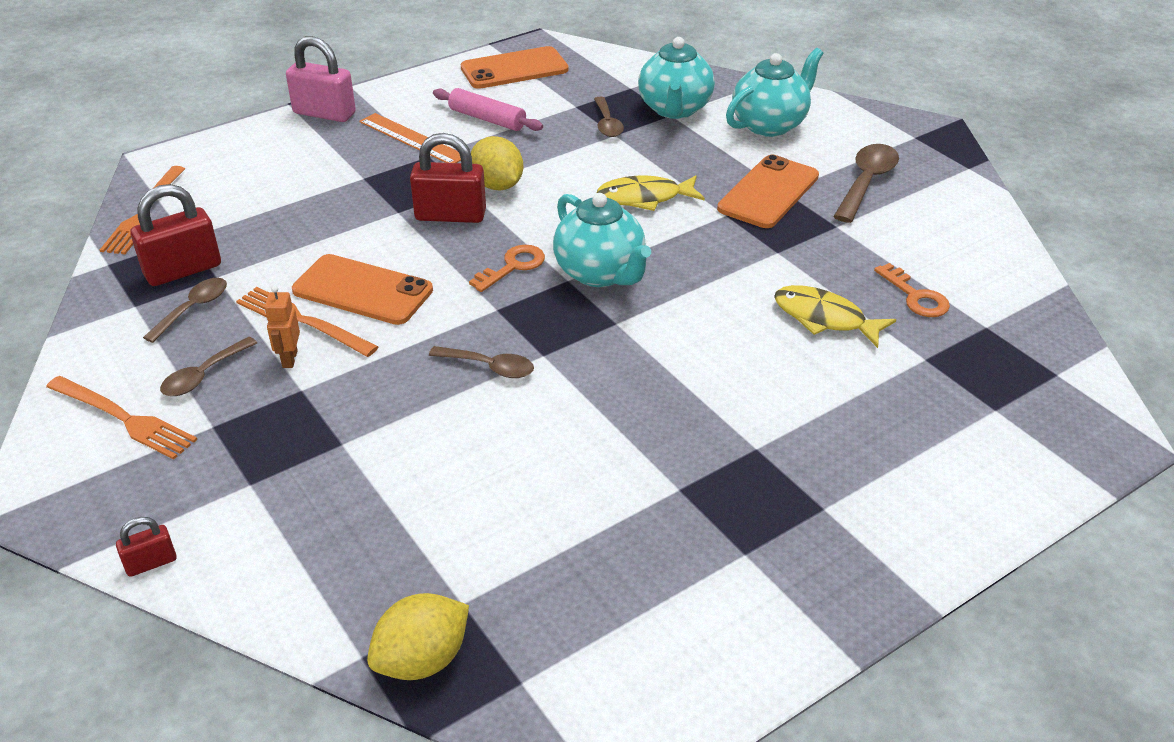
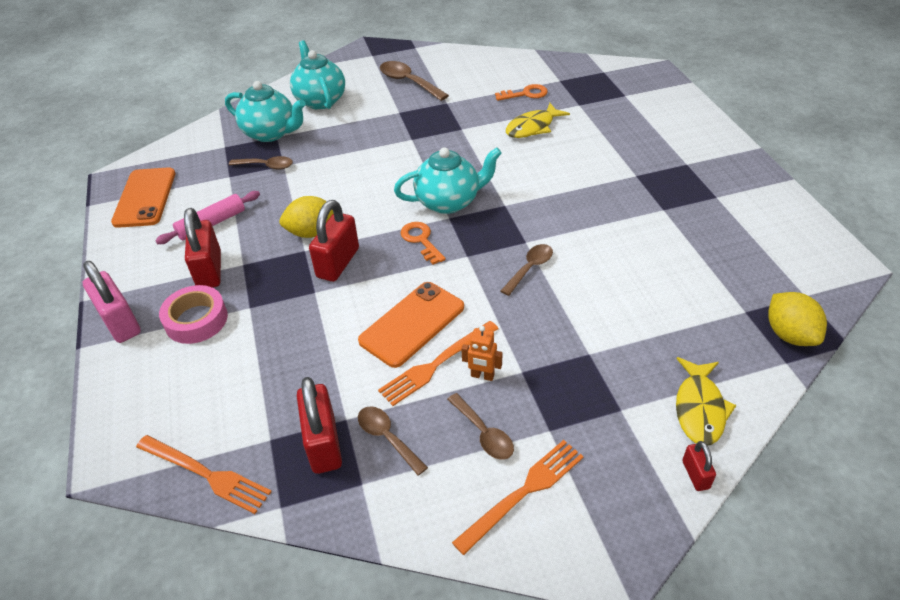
camera: 70 degrees left, 5 degrees up
pink padlock [286,36,356,122] -> pink padlock turned 75 degrees counterclockwise [83,261,141,343]
orange ruler [359,113,461,163] -> red padlock [184,208,221,288]
yellow fish [597,175,705,211] -> yellow fish moved to [676,357,736,445]
orange phone [717,155,819,228] -> none
none -> pink tape [159,285,228,344]

